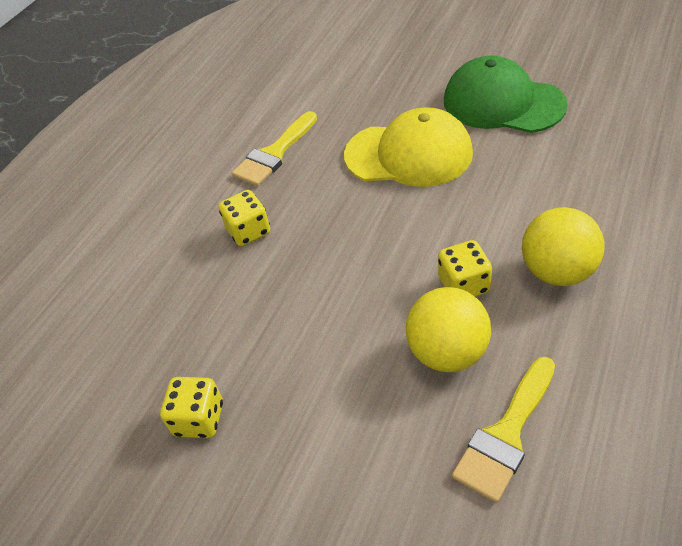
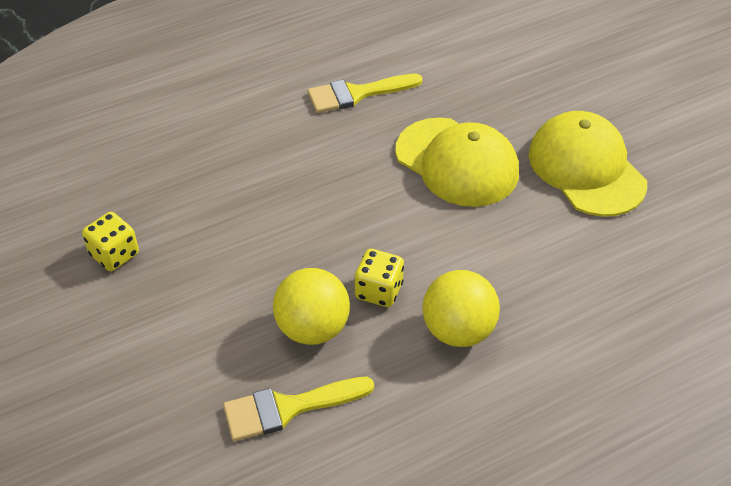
camera: 30 degrees right, 0 degrees up
yellow dice [219,190,270,246] -> none
green cap [444,55,568,133] -> yellow cap [528,111,647,217]

